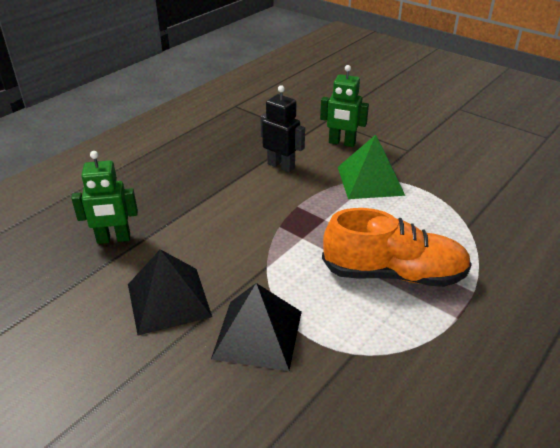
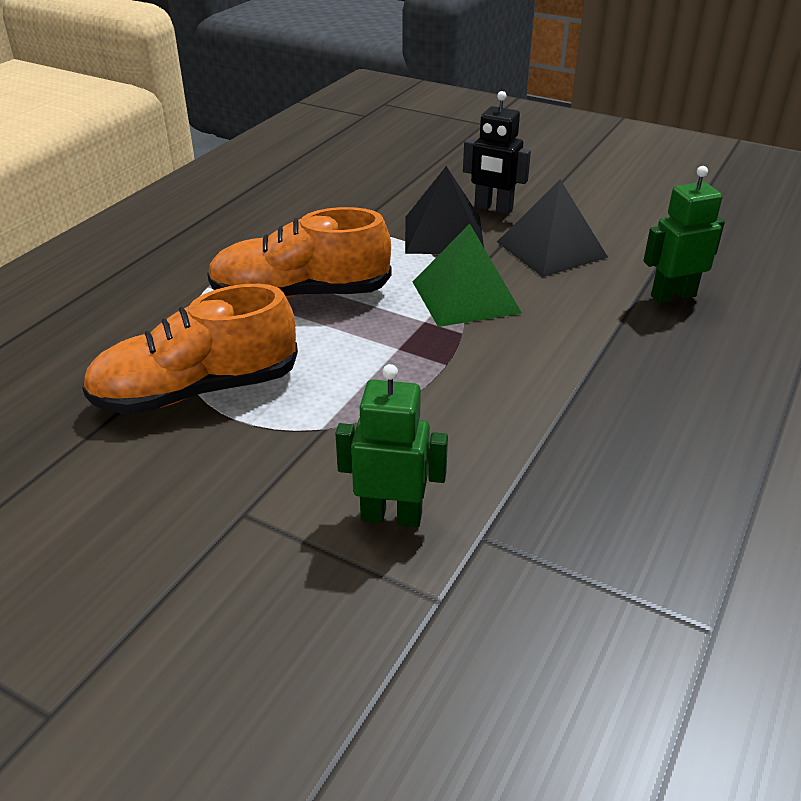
camera: 170 degrees right, 0 degrees up
black robot [260,85,305,172] -> black robot moved to [463,91,531,215]
green pyramid [338,135,405,199] -> green pyramid moved to [413,224,522,327]
none -> orange shoe [82,284,298,414]

